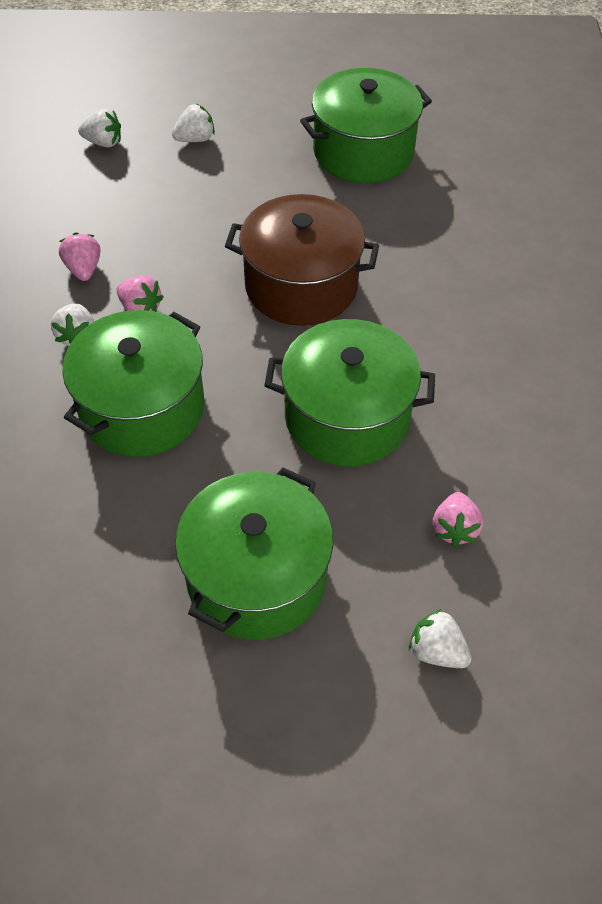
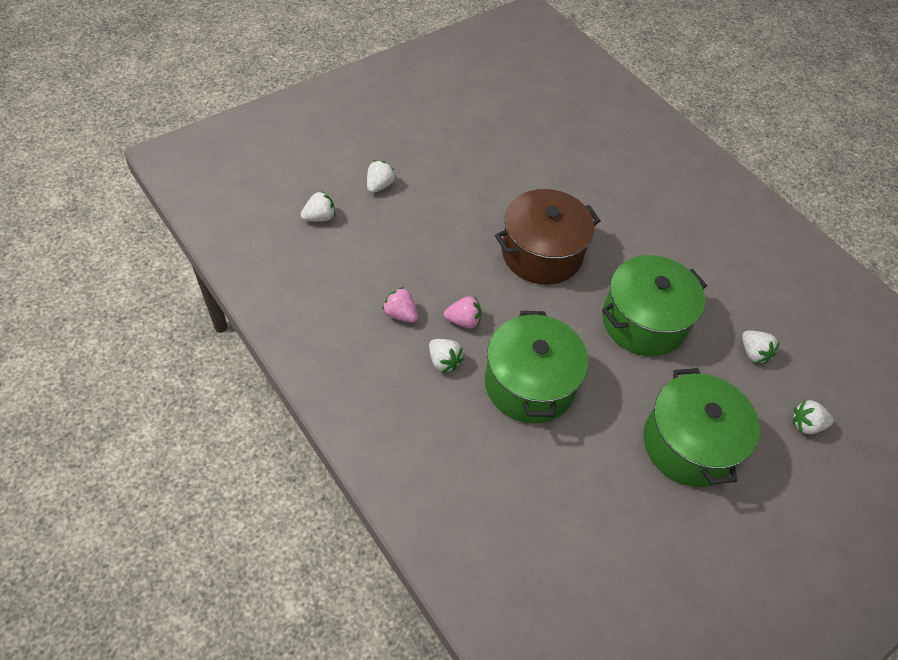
camera: 40 degrees left, 0 degrees up
green pot [300,68,432,183] -> none
pink strawberry [433,492,483,547] -> white strawberry [742,331,780,363]

